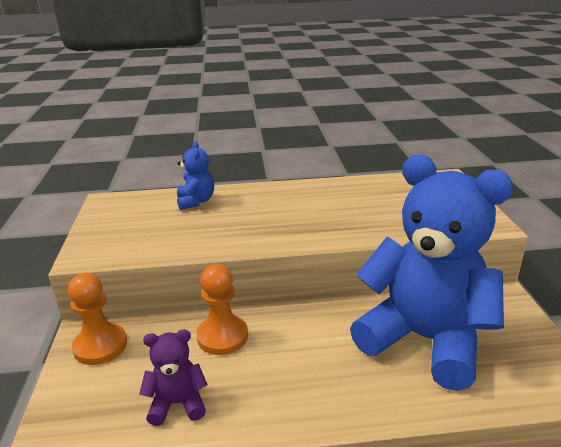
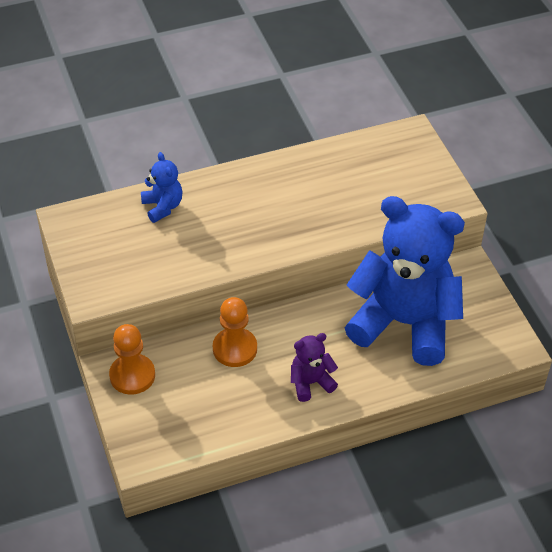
camera: 15 degrees left, 20 degrees up
purple teddy bear [139,329,207,426] -> purple teddy bear moved to [291,333,338,402]

